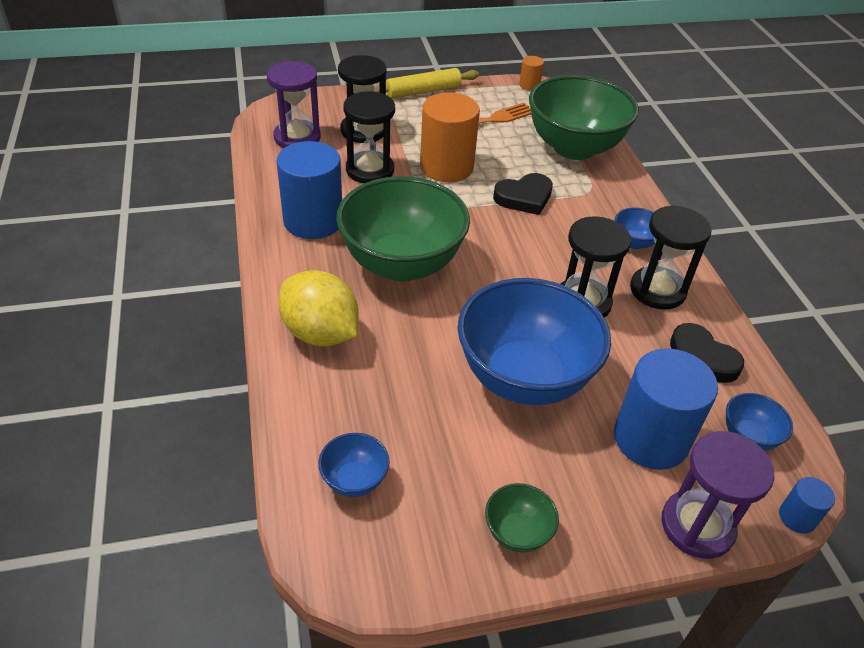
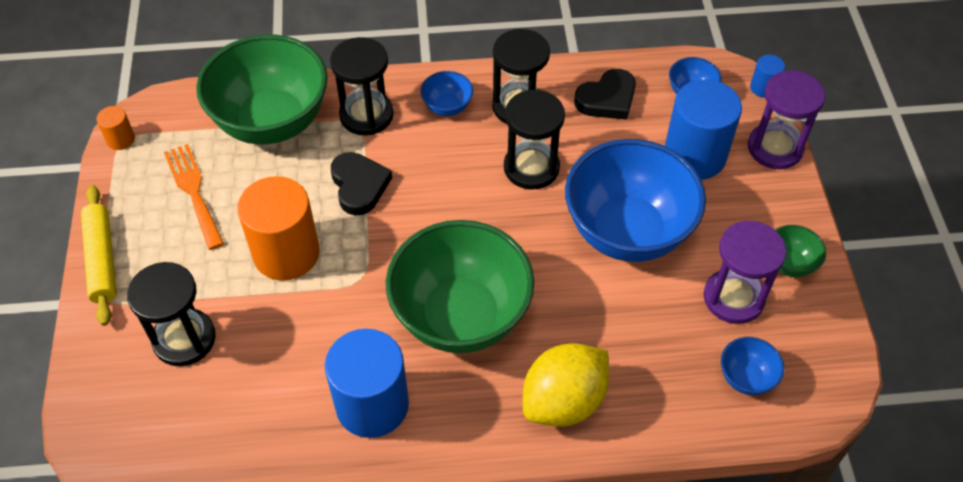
camera: 80 degrees left, 10 degrees up
purple hourglass [267,61,321,149] -> purple hourglass moved to [704,221,786,324]
black hourglass [343,91,395,183] -> black hourglass moved to [330,37,394,136]

